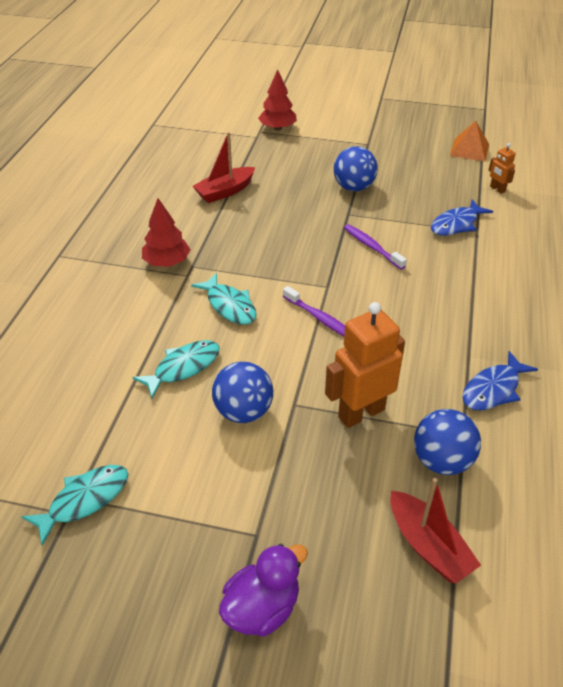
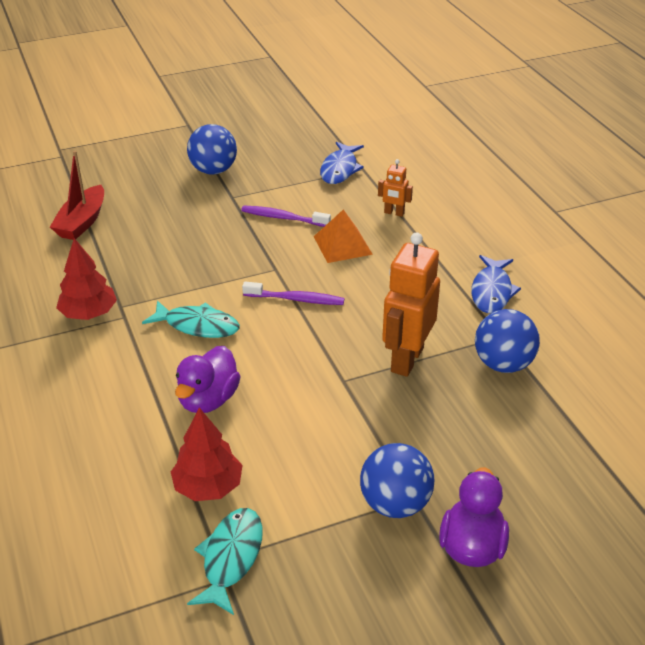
camera: 35 degrees left, 5 degrees down
turquoise fish [132,340,220,398] -> purple duck [175,346,241,413]
blue ball [212,362,273,423] -> blue ball moved to [360,443,434,518]
red tree [258,69,297,130] -> red tree moved to [171,407,243,501]
red boat [391,478,481,584] -> none
orange pyramid [450,121,489,161] -> orange pyramid moved to [313,209,373,263]
orange robot [488,143,516,194] -> orange robot moved to [378,159,413,217]

